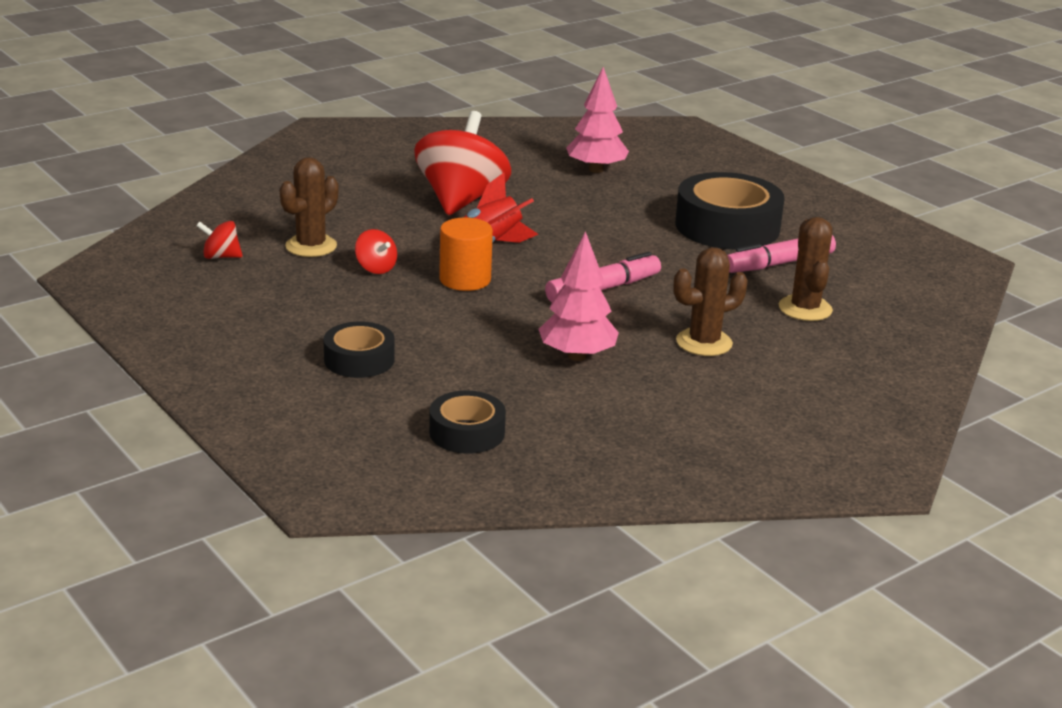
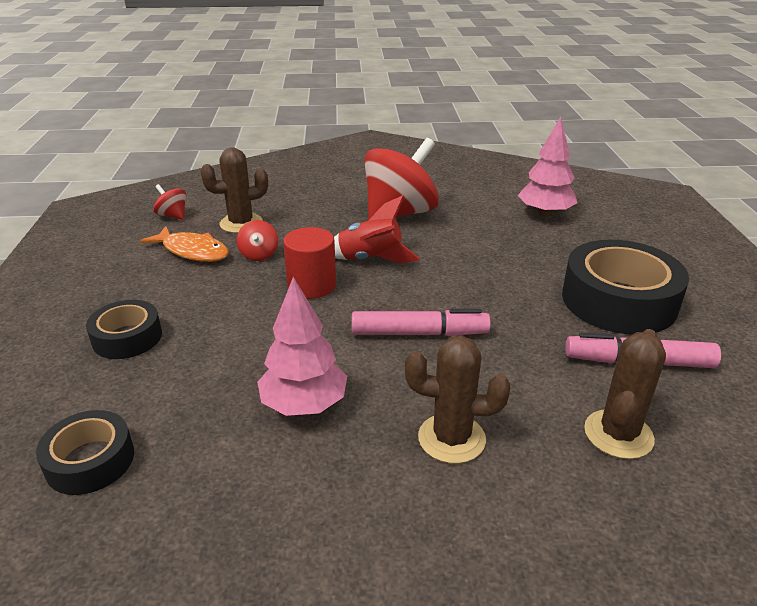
camera: 35 degrees right, 5 degrees up
orange cylinder [439,217,493,291] -> red cylinder [283,227,336,299]
none -> orange fish [140,226,229,262]

